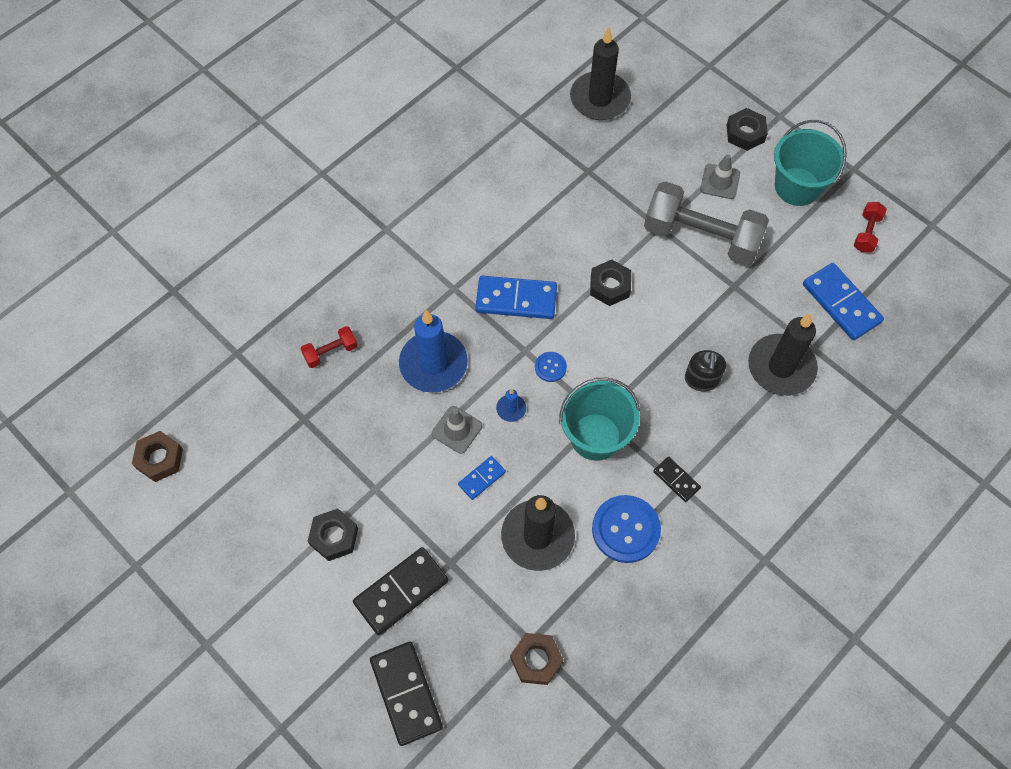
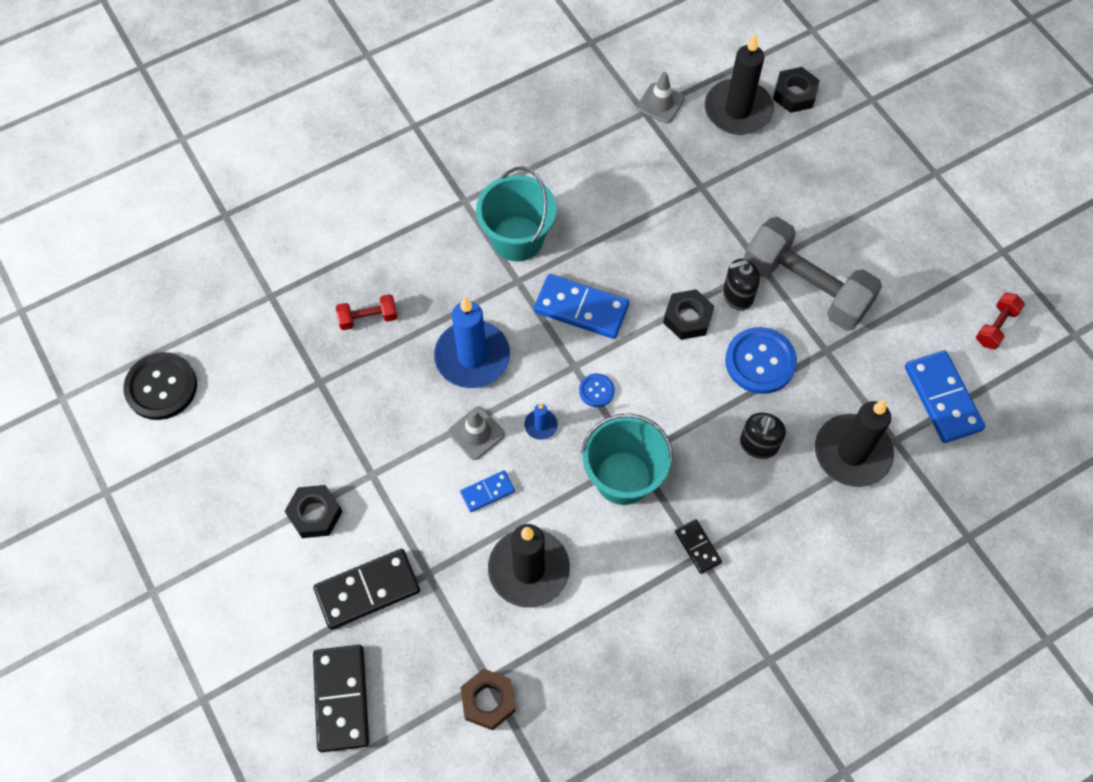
camera: 15 degrees right, 0 degrees up
brown nut [132,431,183,482] -> black button [123,352,197,420]
blue button [592,495,661,563] -> blue button moved to [725,327,797,394]
grey traffic cone [700,154,740,199] -> grey traffic cone moved to [637,72,685,124]
black nut [727,108,768,151] -> black nut moved to [773,67,820,113]
turquoise bucket [774,120,847,206] -> turquoise bucket moved to [476,167,557,262]
none -> black soap dispenser [723,259,760,311]

